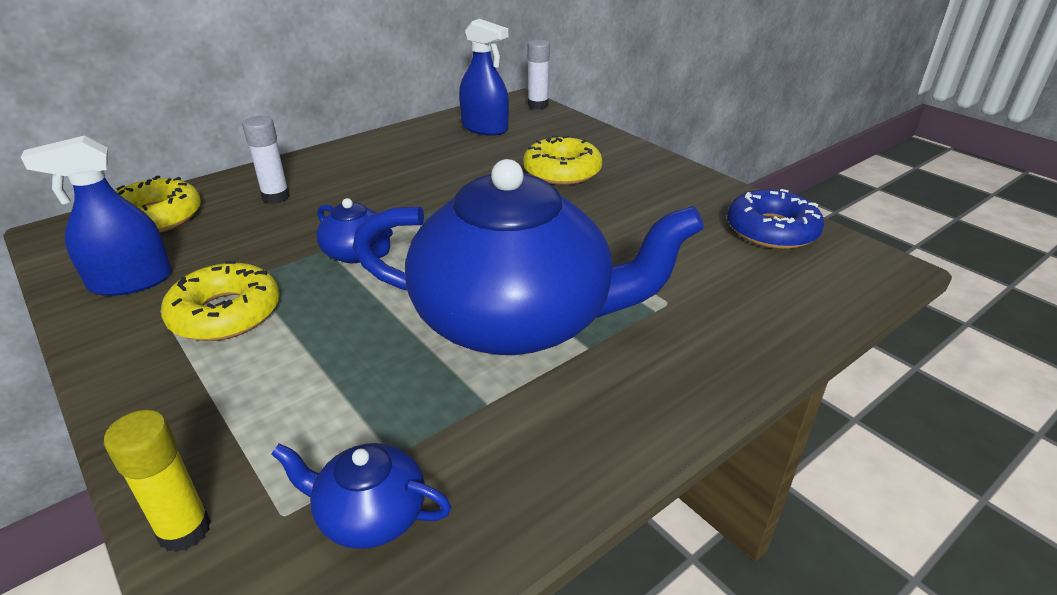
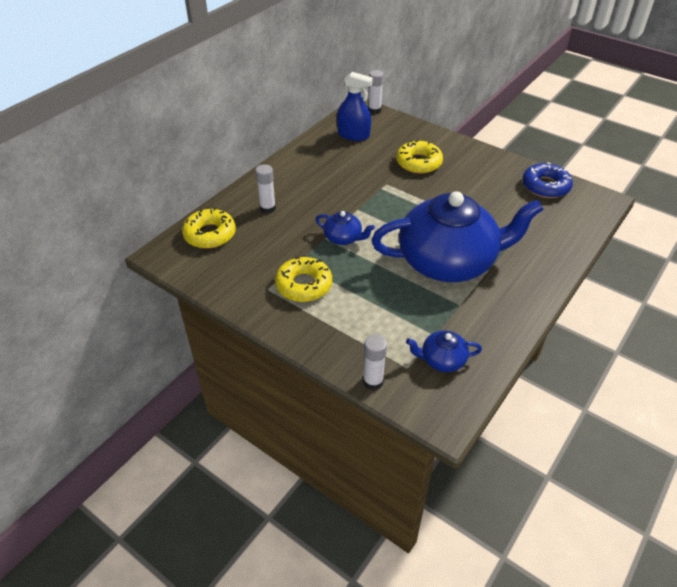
camera: 15 degrees left, 10 degrees up
blue spray bottle [21,136,172,296] -> none
yellow glue stick [104,410,211,552] -> white glue stick [363,334,387,390]

